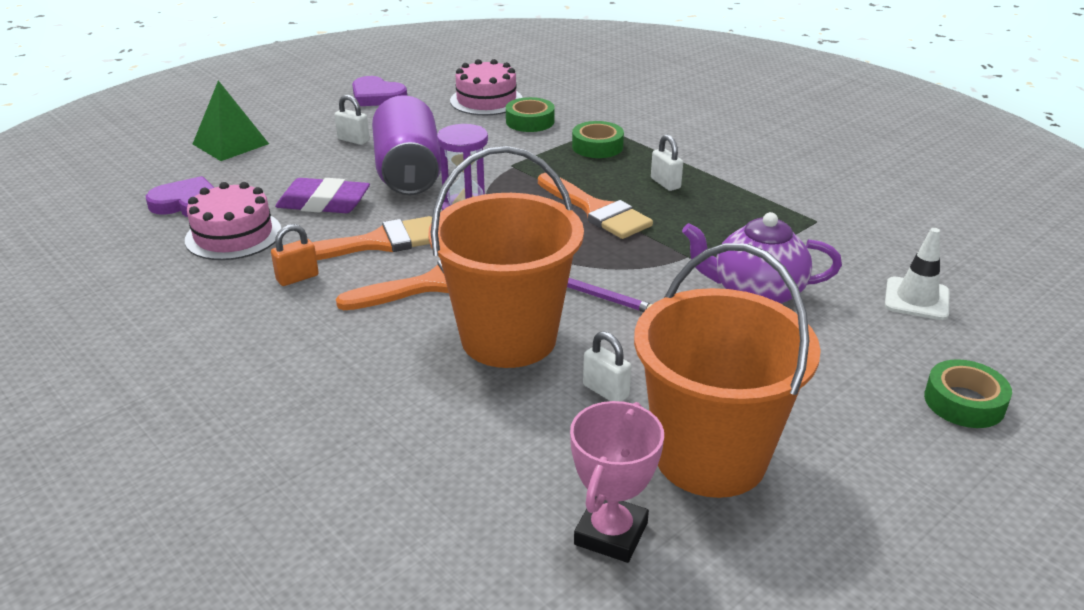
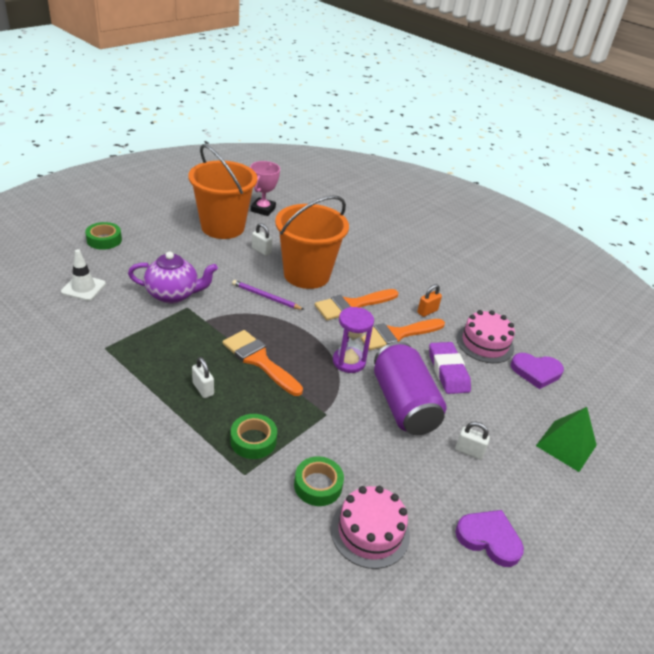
camera: 170 degrees right, 5 degrees up
purple eraser [275,178,370,213] -> purple eraser turned 75 degrees clockwise [429,342,471,394]

